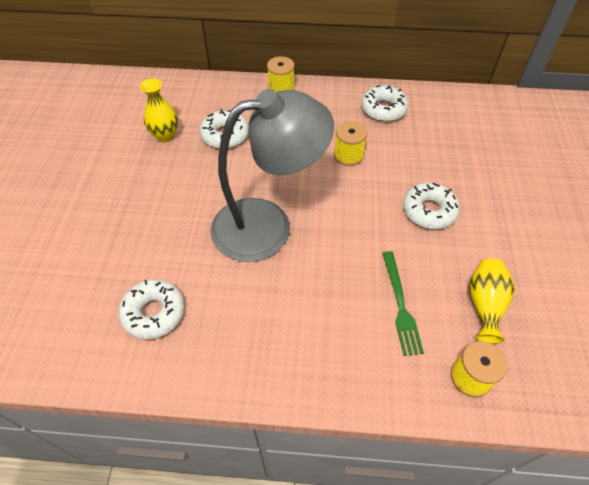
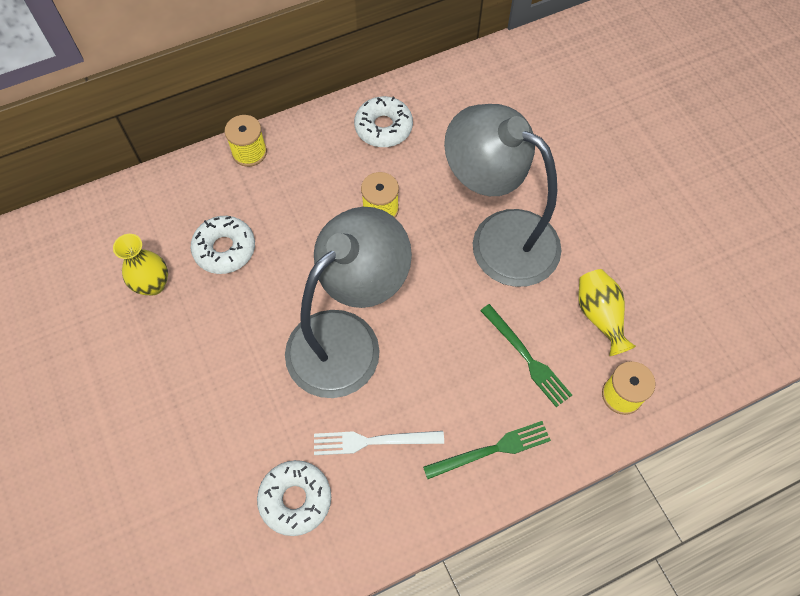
camera: 30 degrees left, 10 degrees up
white donut [403,183,460,229] -> grey lamp [444,104,562,287]
none -> white fork [314,431,444,455]
none -> green fork [423,421,551,479]

